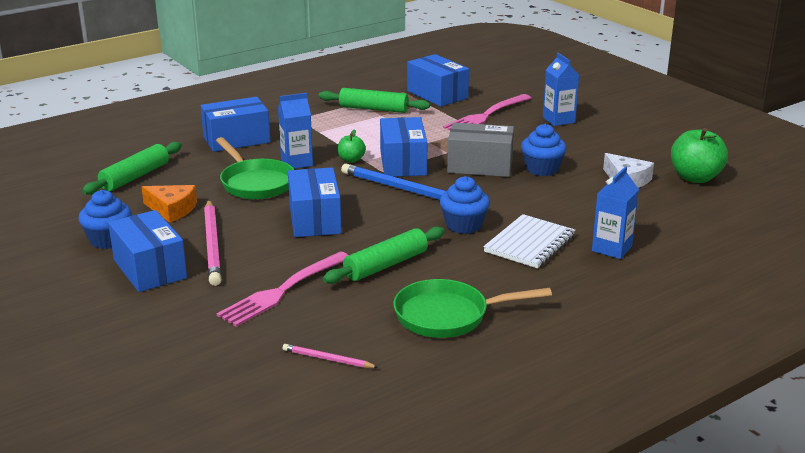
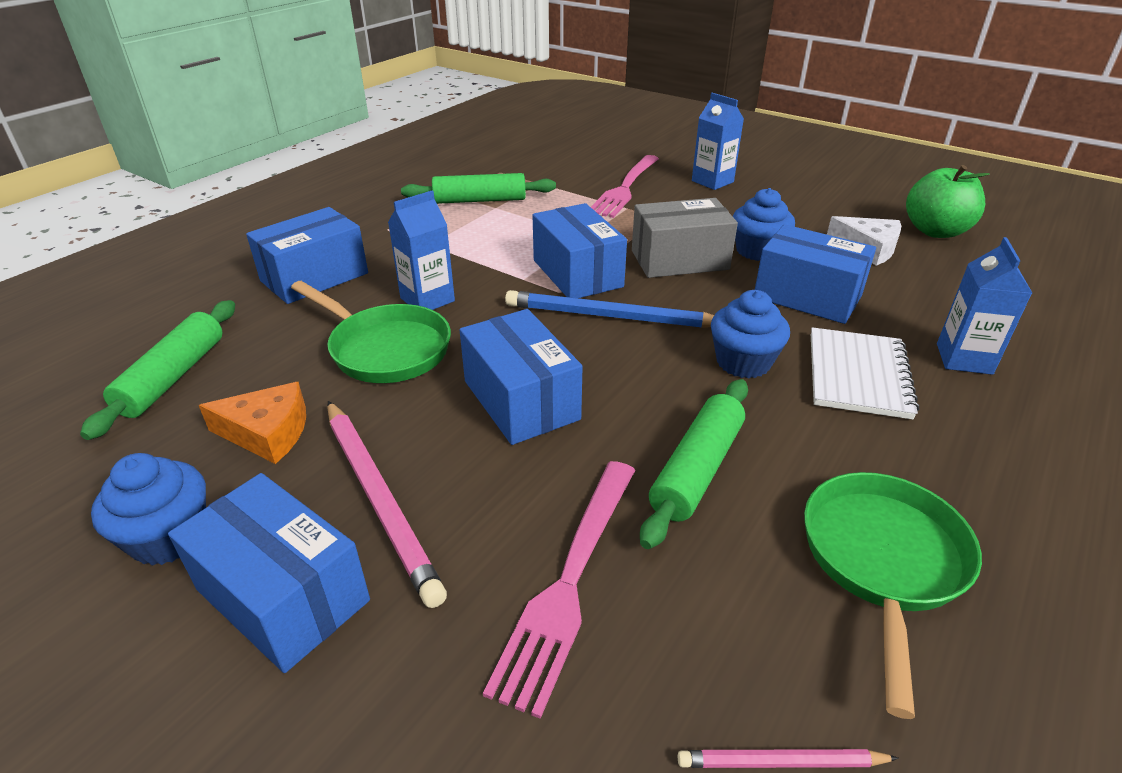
camera: 20 degrees left, 10 degrees up
green apple [338,129,366,163] -> none
green pan [393,279,552,338] -> green pan turned 135 degrees clockwise [804,472,982,719]
blue box [407,54,469,107] -> blue box moved to [755,224,876,324]

